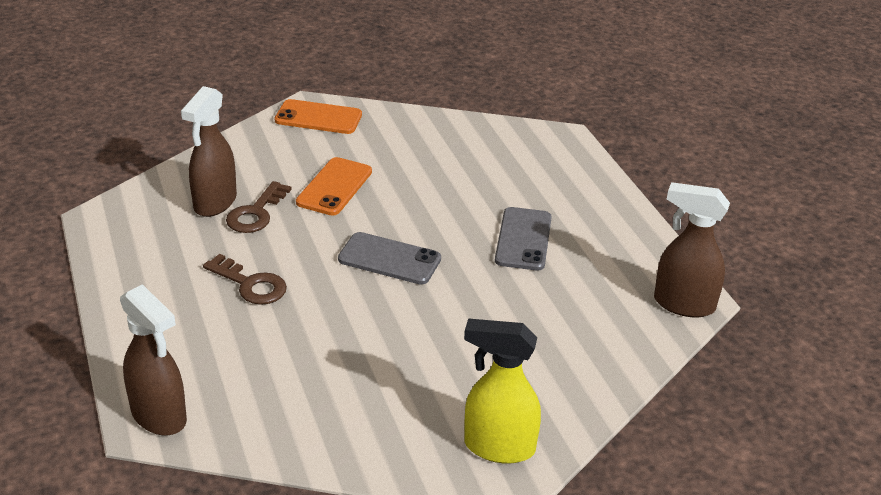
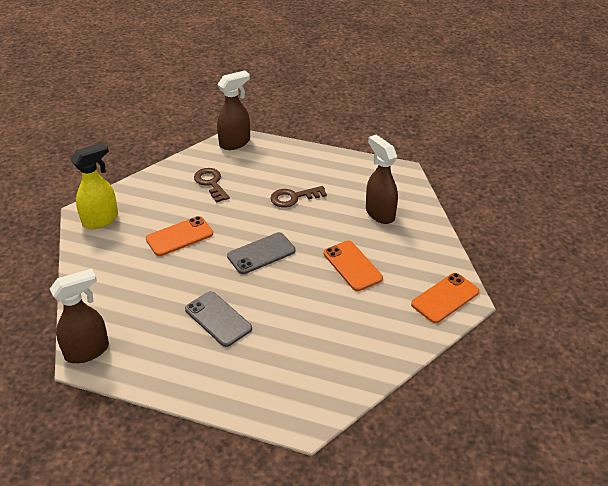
camera: 130 degrees right, 5 degrees up
brown spray bottle [120,284,187,436] -> brown spray bottle turned 150 degrees clockwise [217,71,250,150]
brown key [226,181,292,233] -> brown key moved to [194,168,230,203]
none -> orange phone [146,216,213,256]

